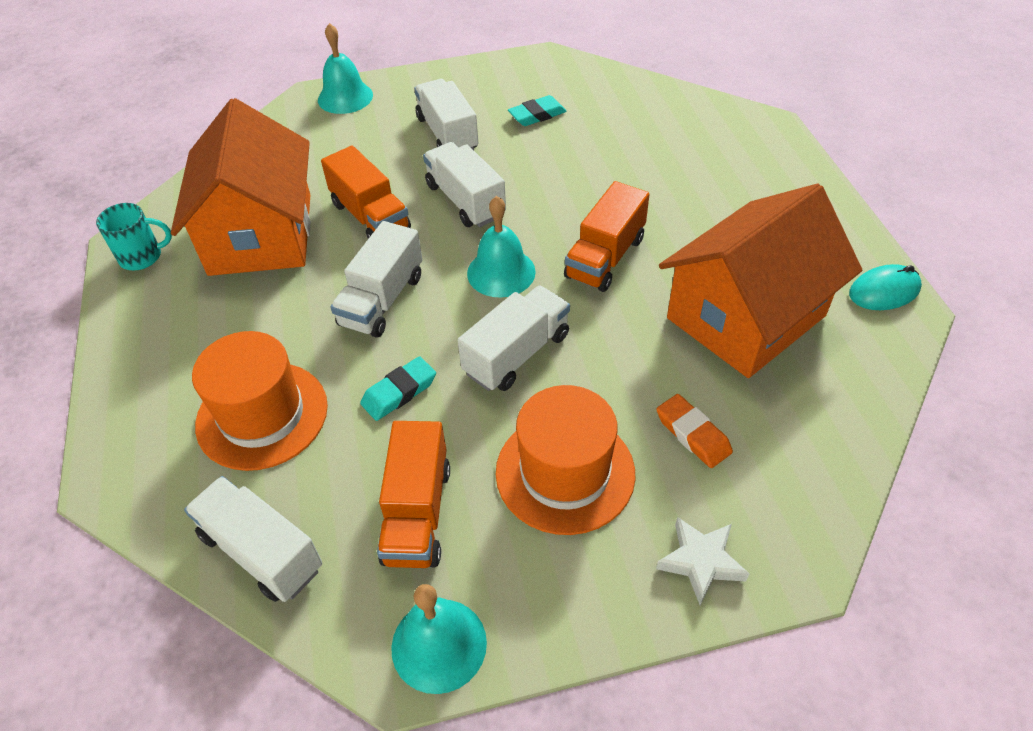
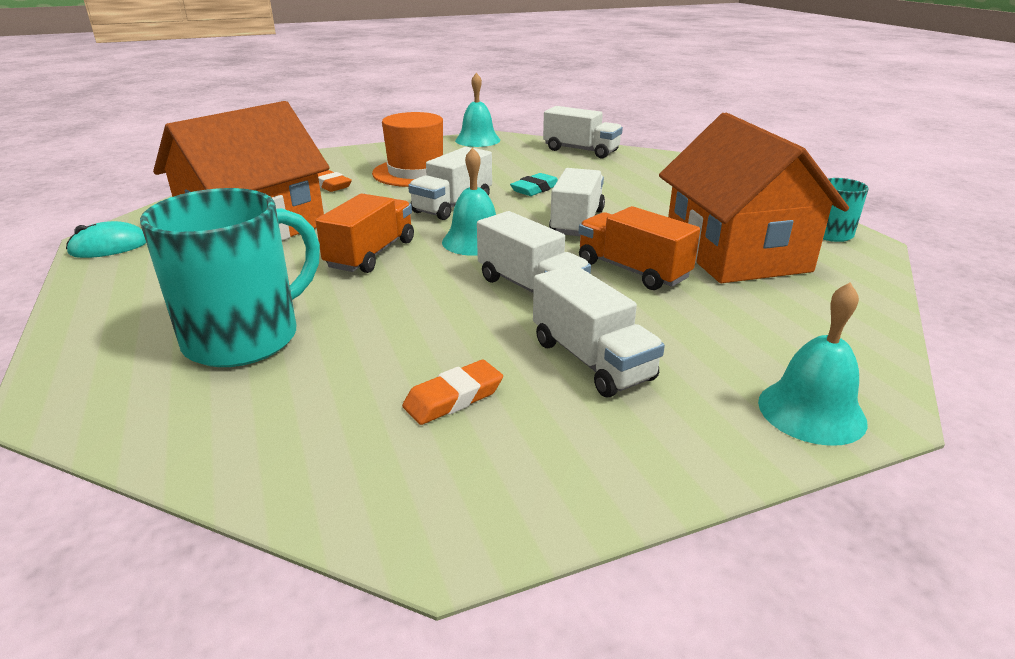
camera: 170 degrees right, 20 degrees down
orange hat [192,331,328,471] -> none
orange truck [377,421,450,568] -> none
turquoise eraser [508,95,567,126] -> orange eraser [402,360,503,425]
white star [656,517,750,605] -> none
none -> turquoise mug [140,188,320,367]

